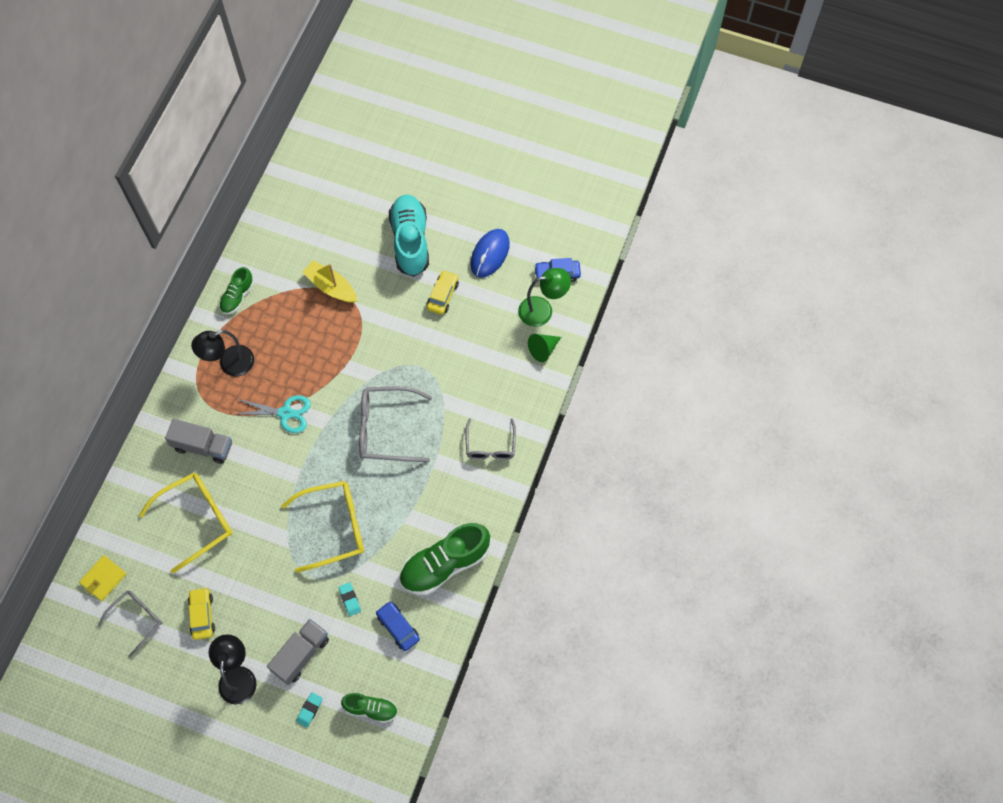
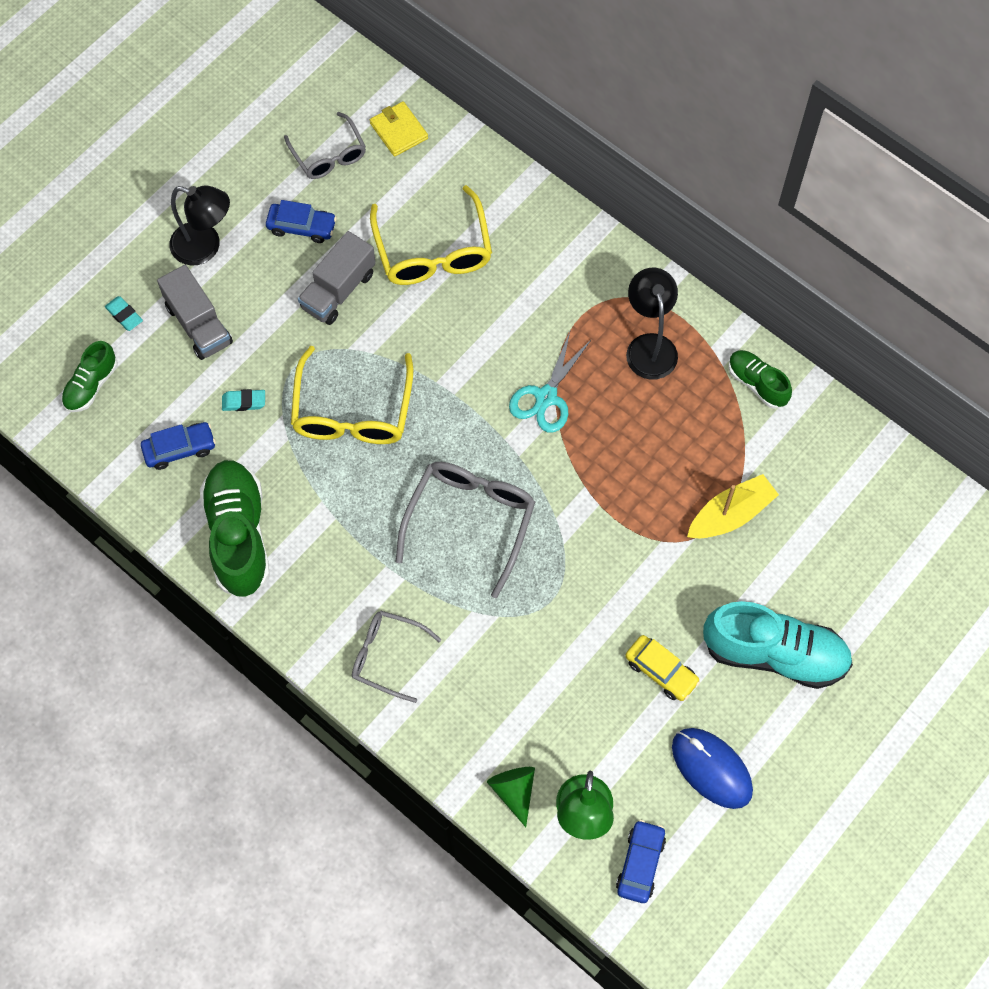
camera: 110 degrees right, 0 degrees up
grey truck [165,419,232,464] -> grey truck moved to [298,231,376,325]
yellow car [188,587,215,640] -> blue car [266,200,337,243]

